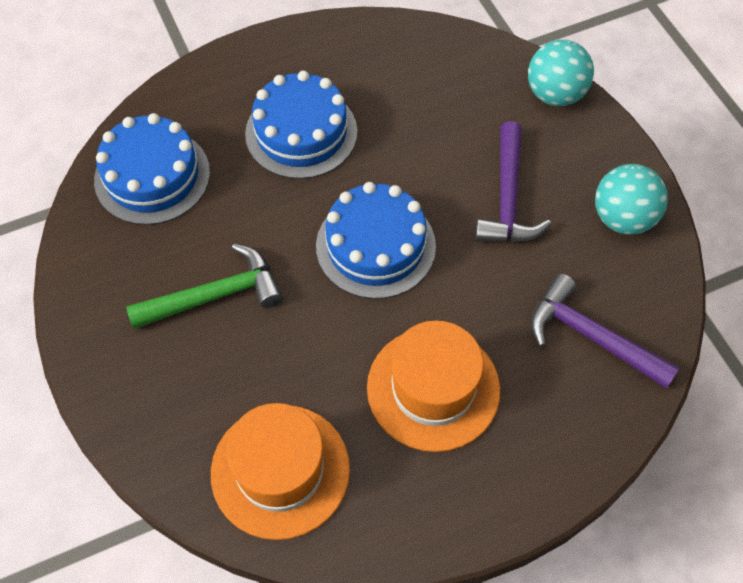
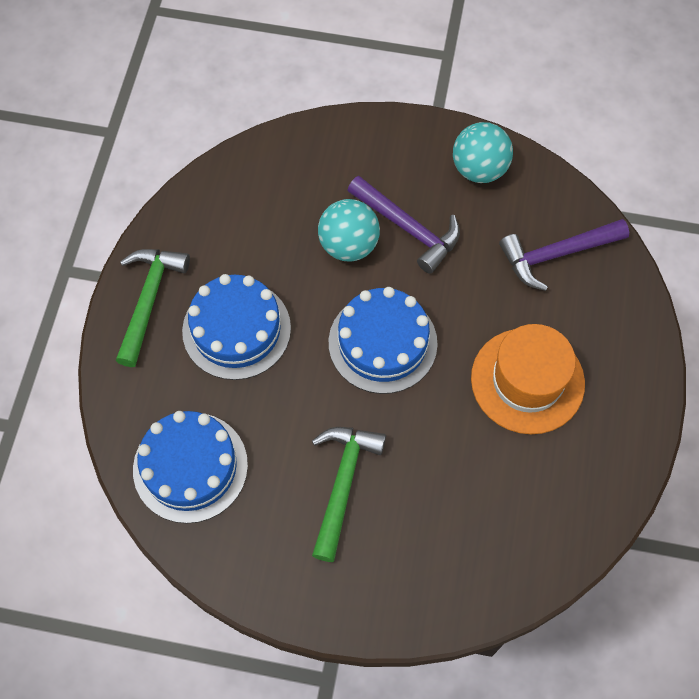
camera: 55 degrees left, 5 degrees up
orange hat [211,403,350,540] -> none
turquoise ball [528,40,594,106] -> turquoise ball moved to [318,199,380,262]
none -> green hammer [116,249,190,367]

